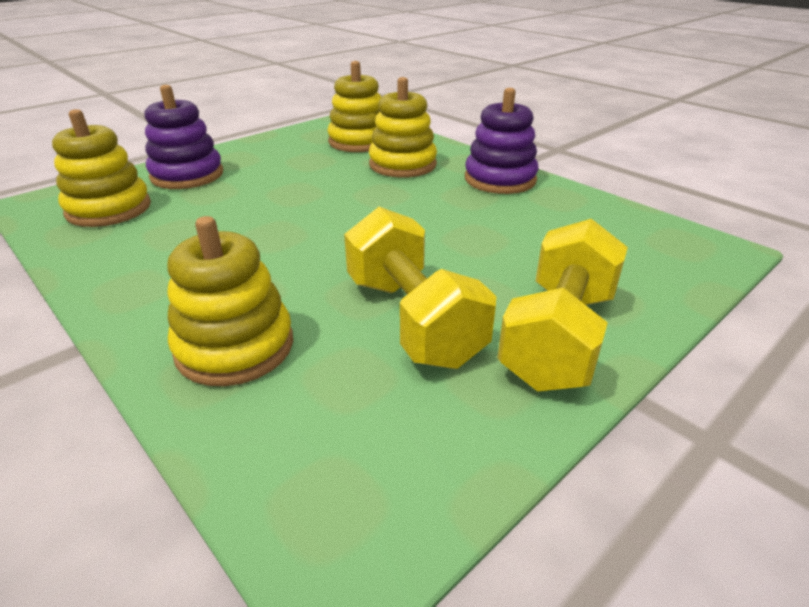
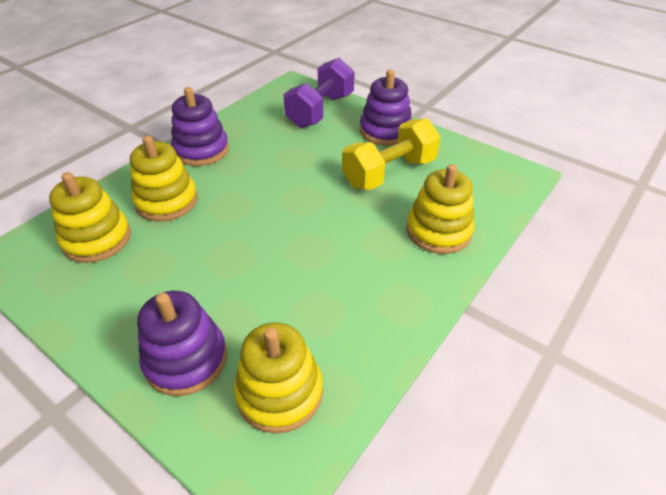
camera: 100 degrees left, 10 degrees up
yellow dumbbell [497,219,628,392] -> purple stacking toy [360,70,412,146]
none -> purple dumbbell [283,58,355,128]

